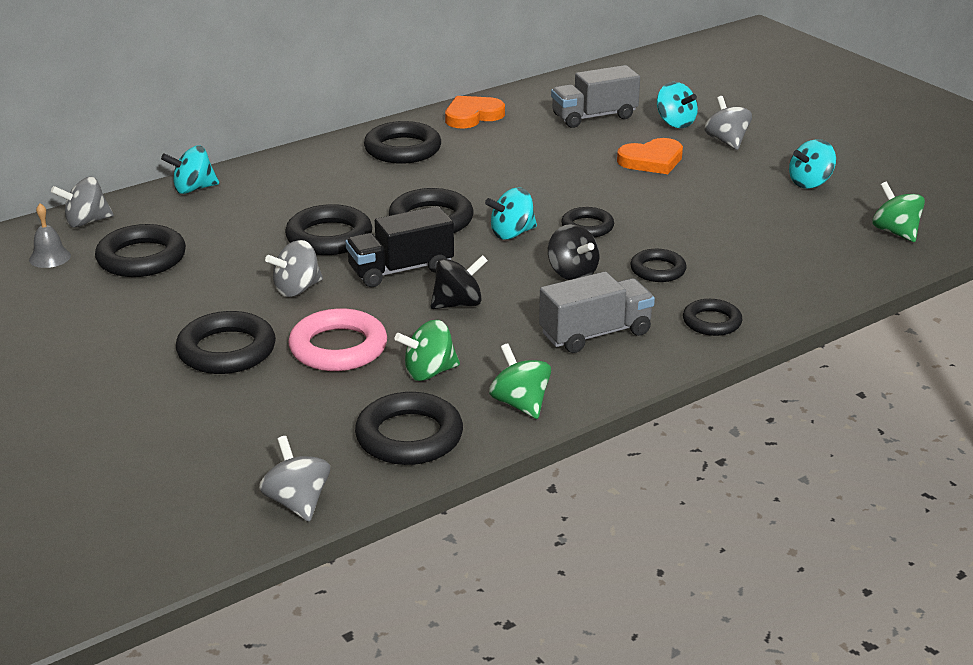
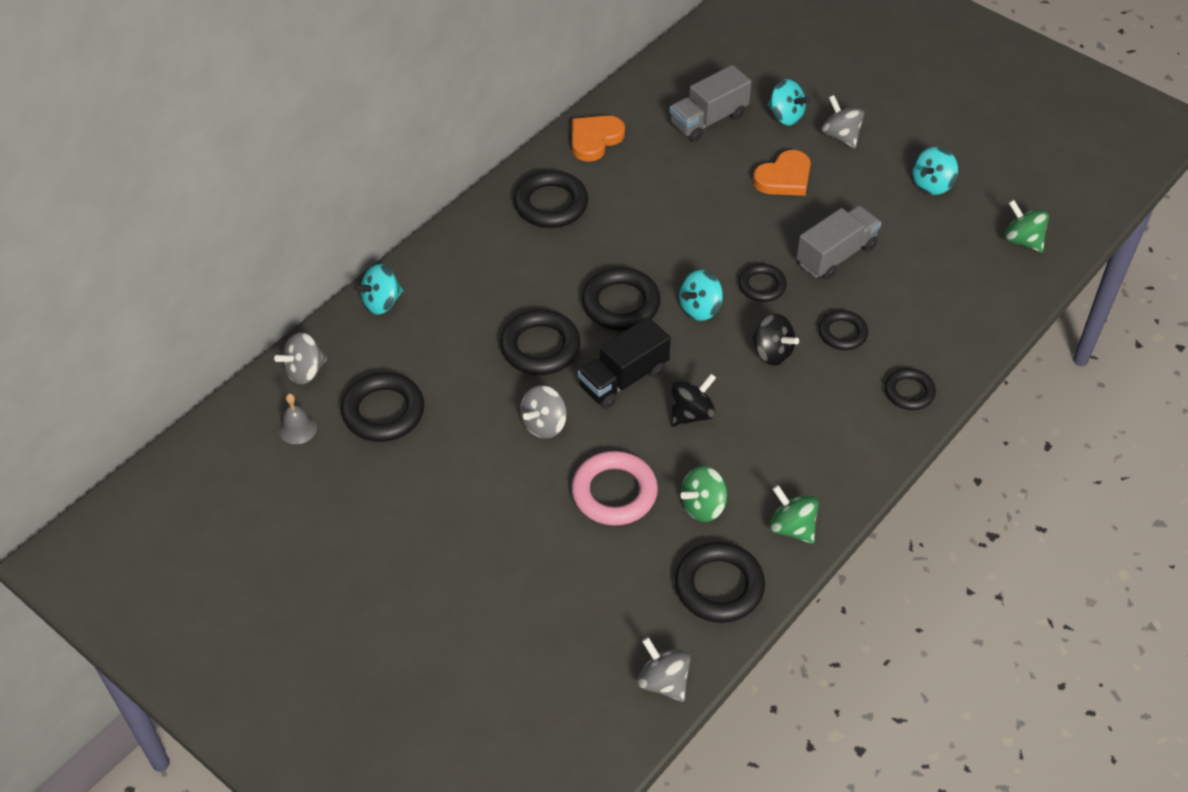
camera: 15 degrees left, 20 degrees up
black ring [176,311,276,374] -> none
grey truck [539,272,655,353] -> grey truck moved to [796,205,881,280]

